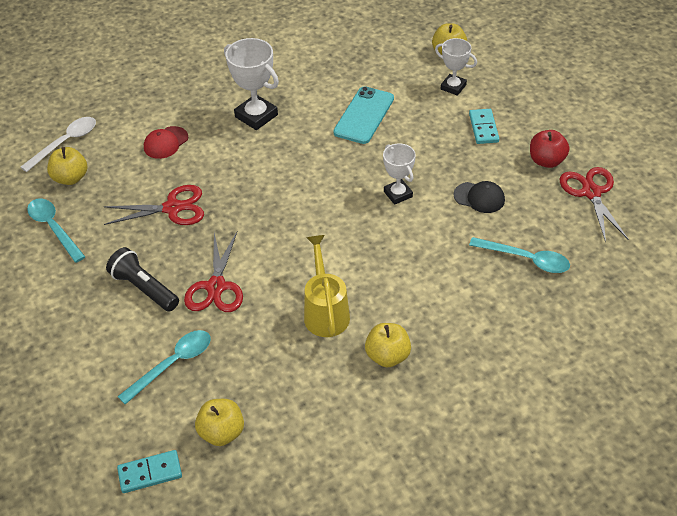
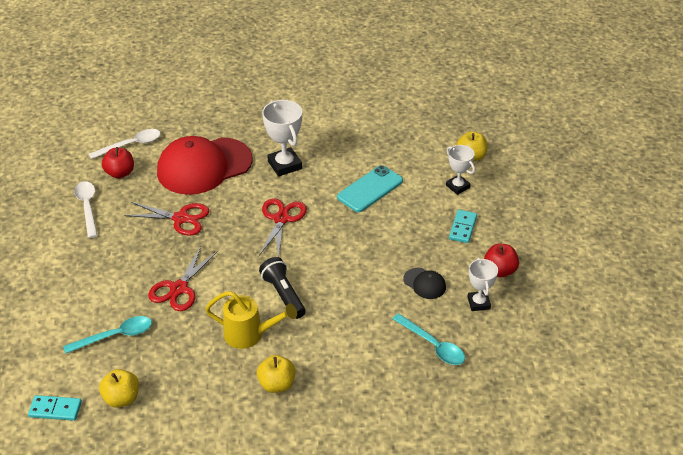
camera: 20 degrees right, 5 degrees down
turquoise spoon [27,198,85,263] -> white spoon [74,181,98,238]
yellow apple [47,147,87,185] -> red apple [102,147,134,179]
black flashlight [106,247,179,312] -> black flashlight moved to [259,257,306,319]
red cap [144,126,188,159] -> red cap [157,136,253,195], size x2.40
yellow watering can [304,235,350,337] -> yellow watering can turned 90 degrees clockwise [205,291,297,349]
white trophy [383,143,416,205] -> white trophy moved to [467,258,498,311]
red scissors [560,167,629,242] -> red scissors moved to [259,198,307,257]

